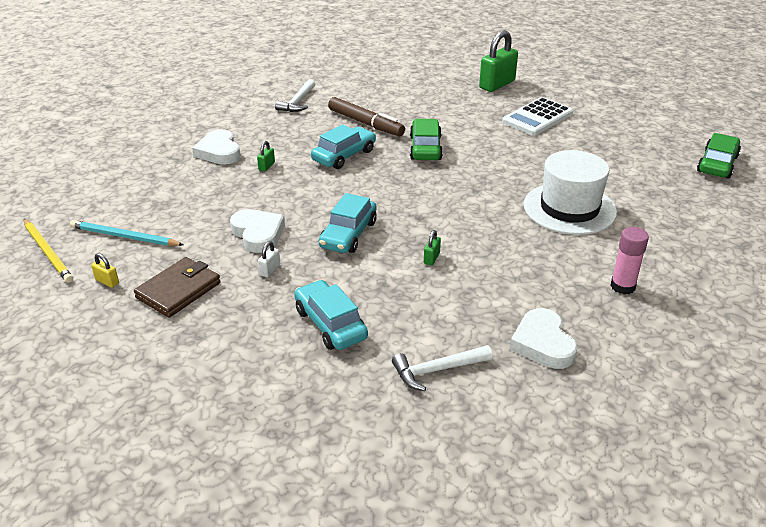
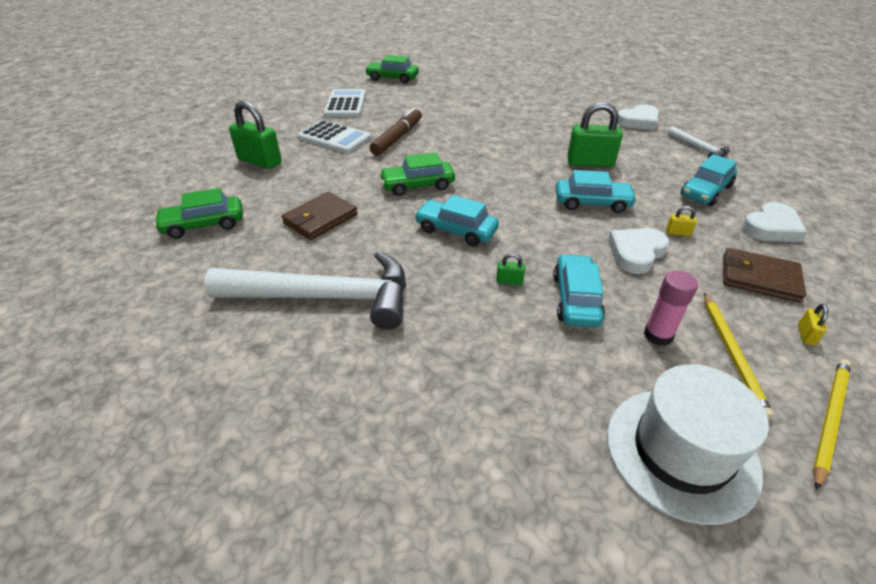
camera: 105 degrees left, 5 degrees up
turquoise pencil [70,220,184,246] -> yellow pencil [704,293,774,420]
white heart [192,129,240,165] -> white heart moved to [742,202,807,242]
white padlock [258,241,280,277] -> yellow padlock [666,206,697,236]
white hammer [275,79,315,112] -> white hammer [204,251,406,330], size x2.12
brown marker [328,97,405,136] -> brown marker moved to [370,107,422,156]
green padlock [424,230,441,265] -> green padlock [567,102,623,167], size x2.33
white hat [524,150,617,235] -> white hat moved to [607,364,769,525]
pink glue stick [610,227,649,295] -> pink glue stick moved to [644,270,698,346]
none -> green car [154,188,243,239]
none -> brown wallet [282,192,358,240]
none -> white calculator [324,89,366,117]
none -> turquoise car [553,254,605,327]

